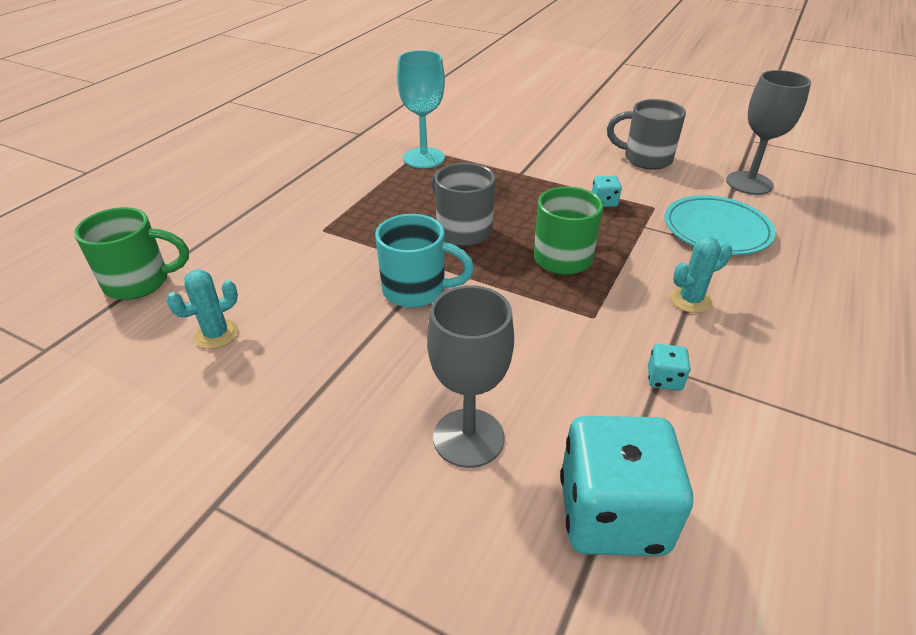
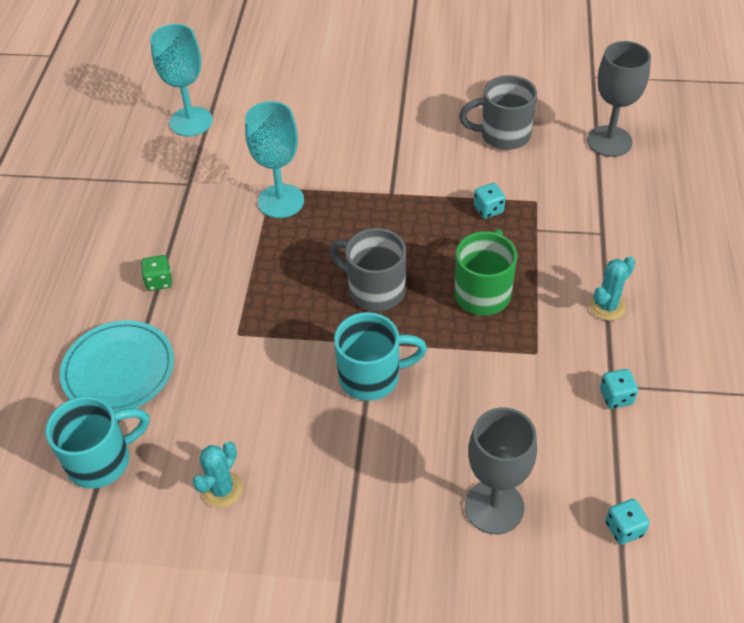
camera: 20 degrees left, 10 degrees up
green mug [74,207,189,300] -> turquoise mug [46,396,150,489]
turquoise dice [560,416,693,556] -> turquoise dice [605,499,650,545], size x0.41
turquoise plate [665,195,775,255] -> turquoise plate moved to [60,320,174,412]
none -> green dice [141,255,172,291]
none -> turquoise goblet [150,24,213,136]

